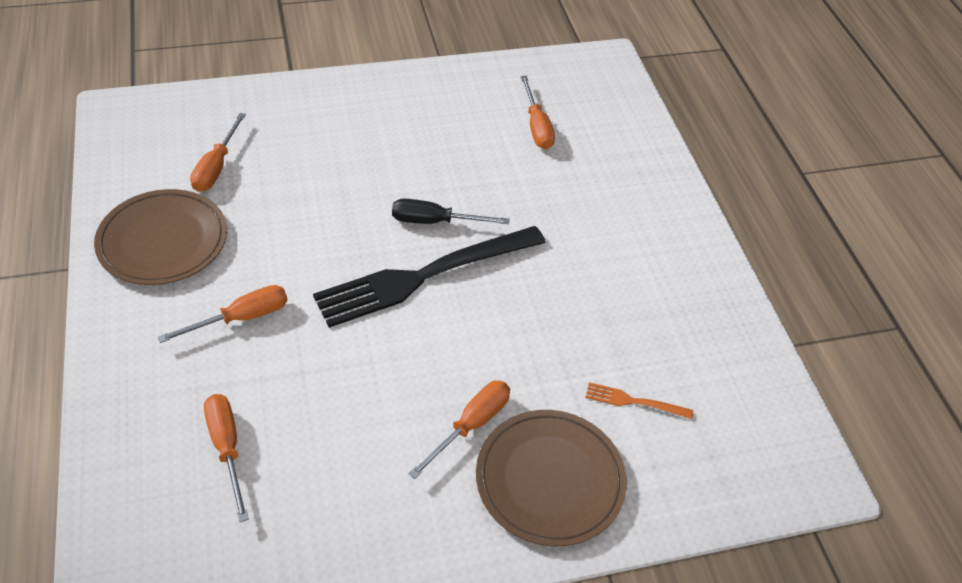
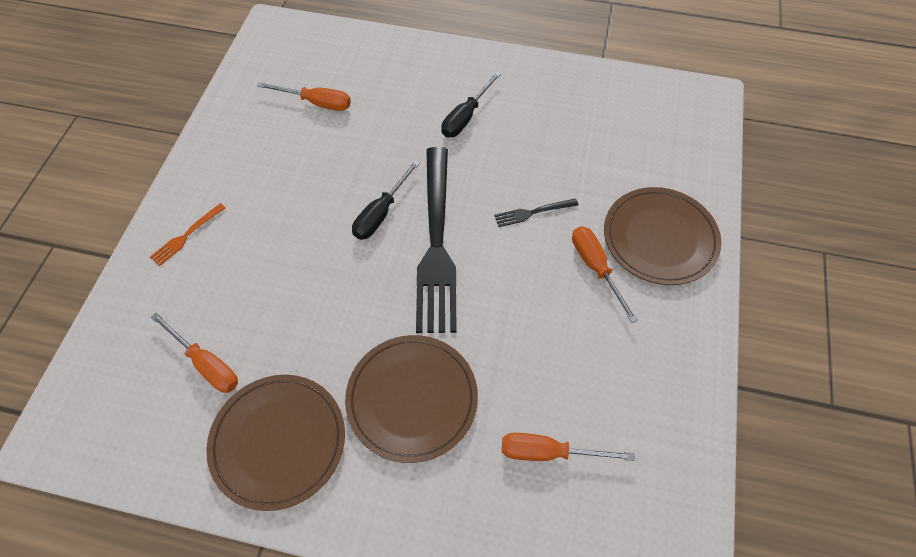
camera: 60 degrees left, 10 degrees up
orange screwdriver [158,285,288,343] -> brown plate [345,335,478,463]
orange fork [586,382,693,419] -> orange fork moved to [150,203,226,266]
none -> black screwdriver [441,72,501,137]
none -> black fork [494,198,579,227]

